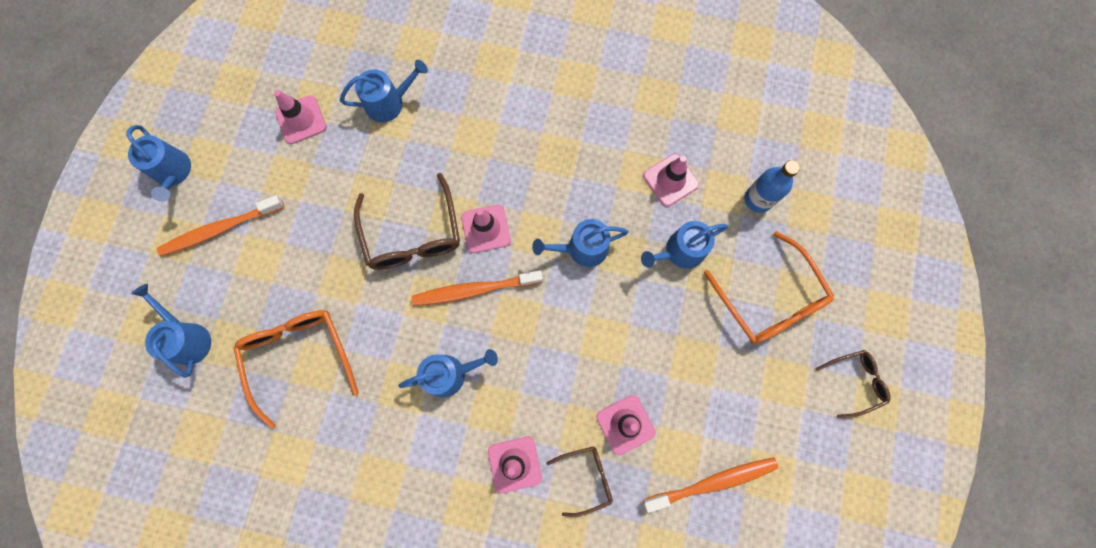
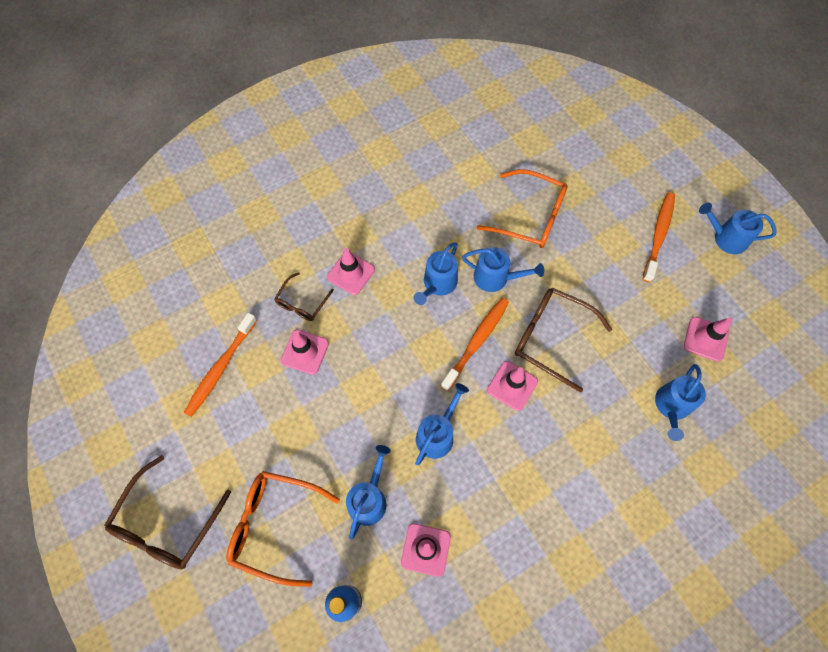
camera: 135 degrees right, 10 degrees down
blue watering can [131,284,211,378] -> blue watering can moved to [462,247,544,292]
brown glasses [816,350,891,418] -> brown glasses [105,455,231,570], size x1.76

